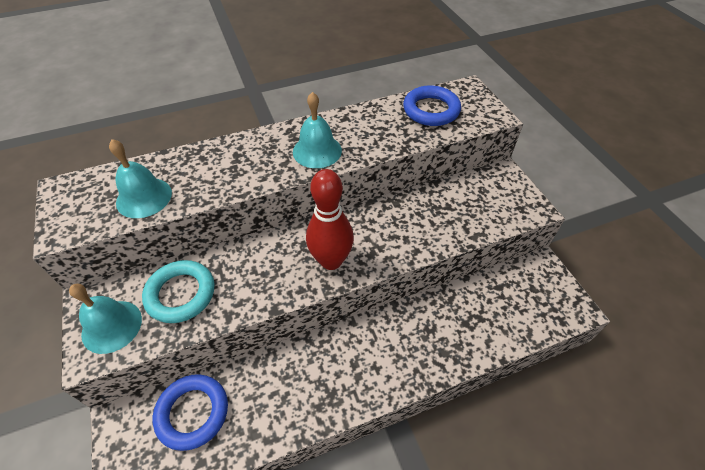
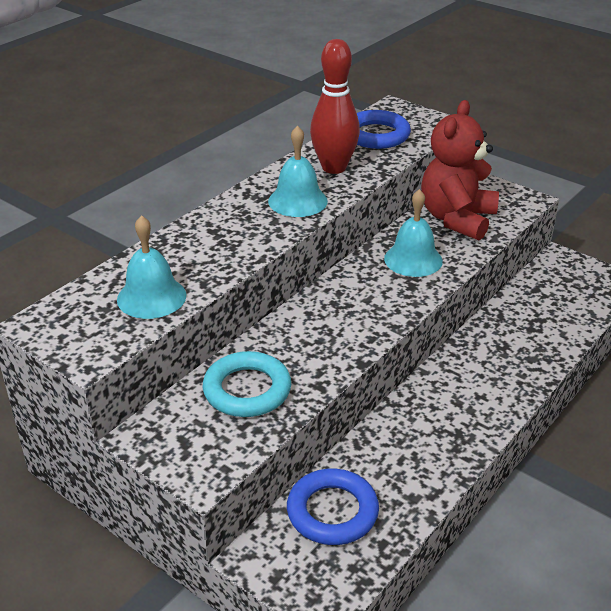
camera: 30 degrees left, 15 degrees down
turquoise bell [69,284,142,354] -> turquoise bell moved to [384,189,443,277]
red bowling pin [306,169,354,270] -> red bowling pin moved to [310,39,360,174]
none -> red teddy bear [421,100,499,240]

